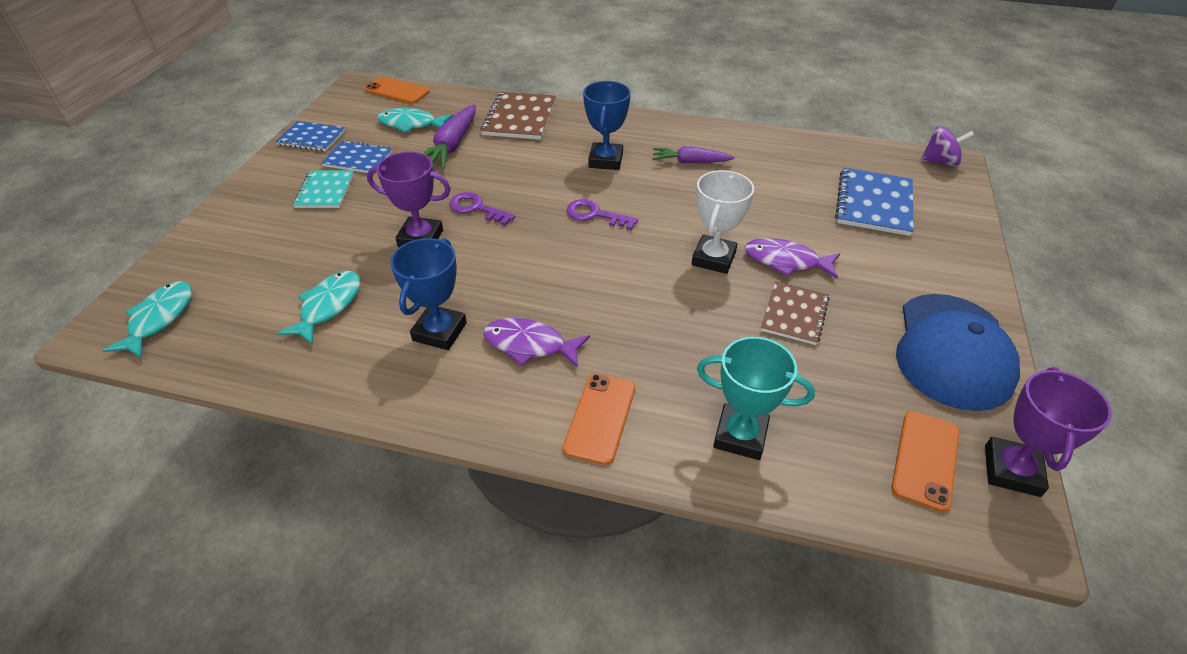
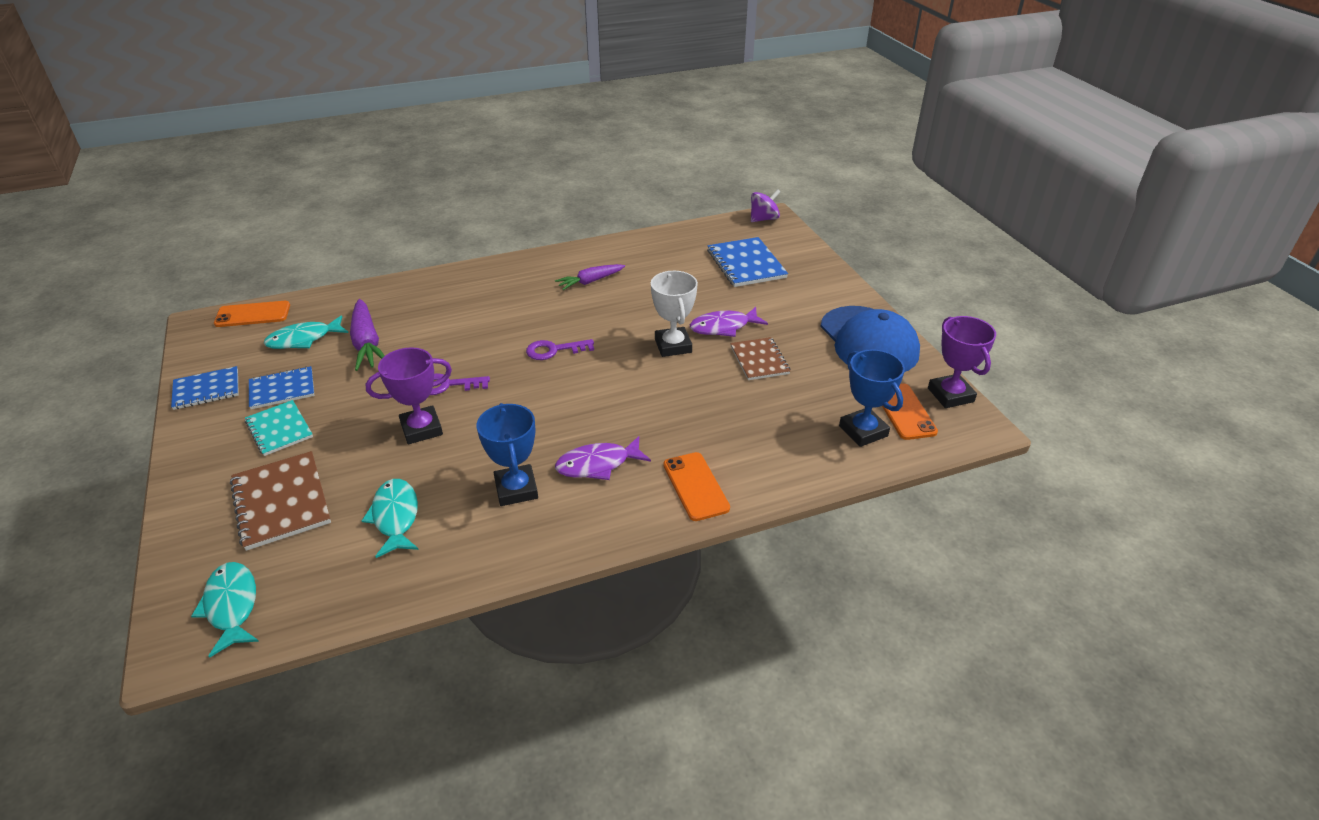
camera: 35 degrees left, 5 degrees down
brown notebook [481,92,556,140] -> brown notebook moved to [230,451,331,551]
blue trophy [583,81,631,170] -> blue trophy moved to [839,349,905,447]
turquoise trophy [697,337,815,460] -> none

